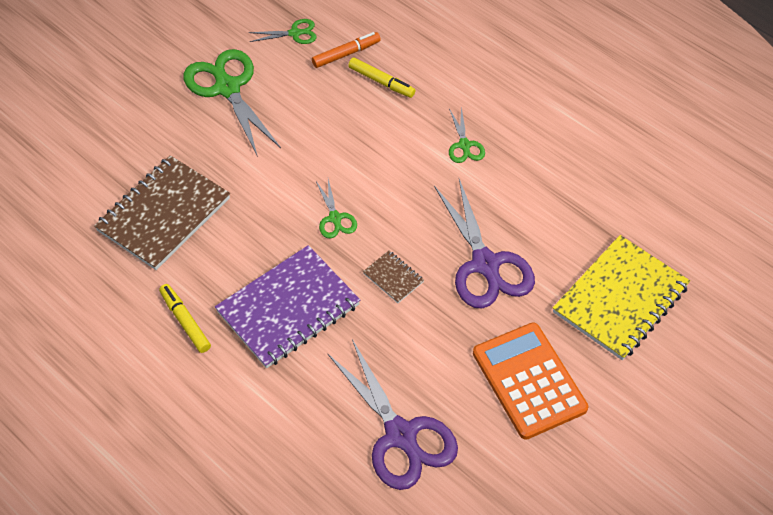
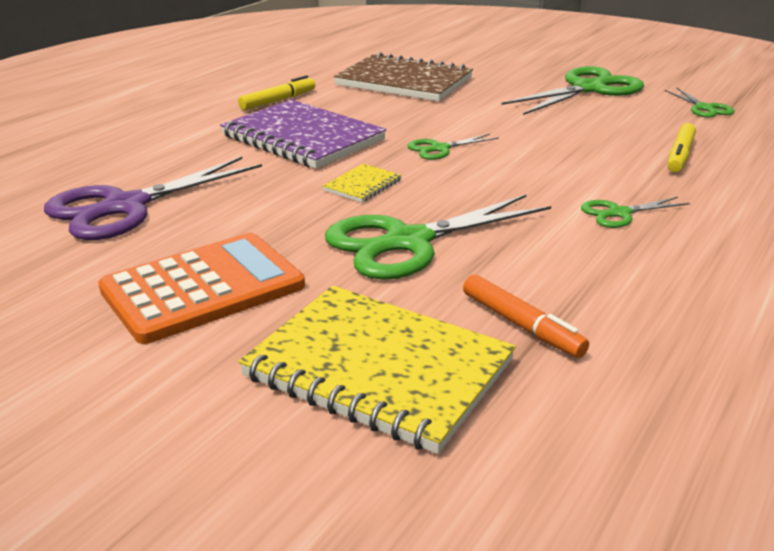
camera: 80 degrees right, 25 degrees down
orange marker [312,32,381,68] -> orange marker moved to [463,274,589,358]
brown notebook [363,251,424,303] -> yellow notebook [323,164,402,202]
purple scissors [434,179,535,308] -> green scissors [325,194,551,280]

